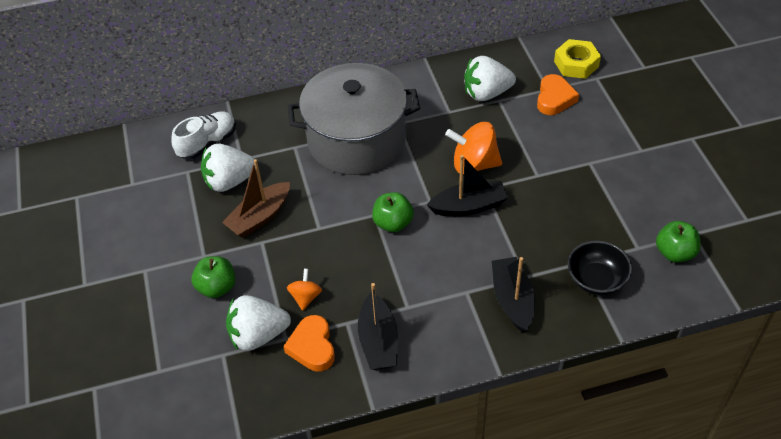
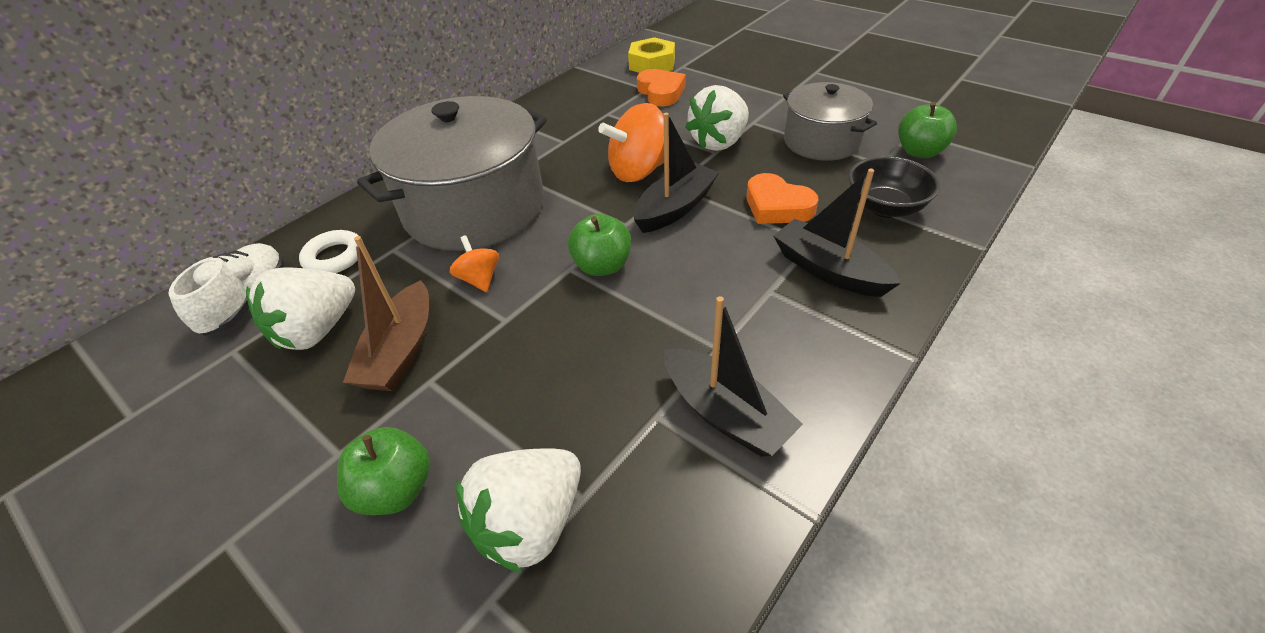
camera: 35 degrees left, 5 degrees down
orange heart [283,315,335,372] -> orange heart moved to [746,173,818,224]
orange spinning top [287,269,322,311] -> orange spinning top moved to [450,235,499,292]
white strawberry [464,56,516,101] -> white strawberry moved to [685,85,749,151]
none -> white ring [299,230,363,273]
none -> grey pot [783,82,877,161]

